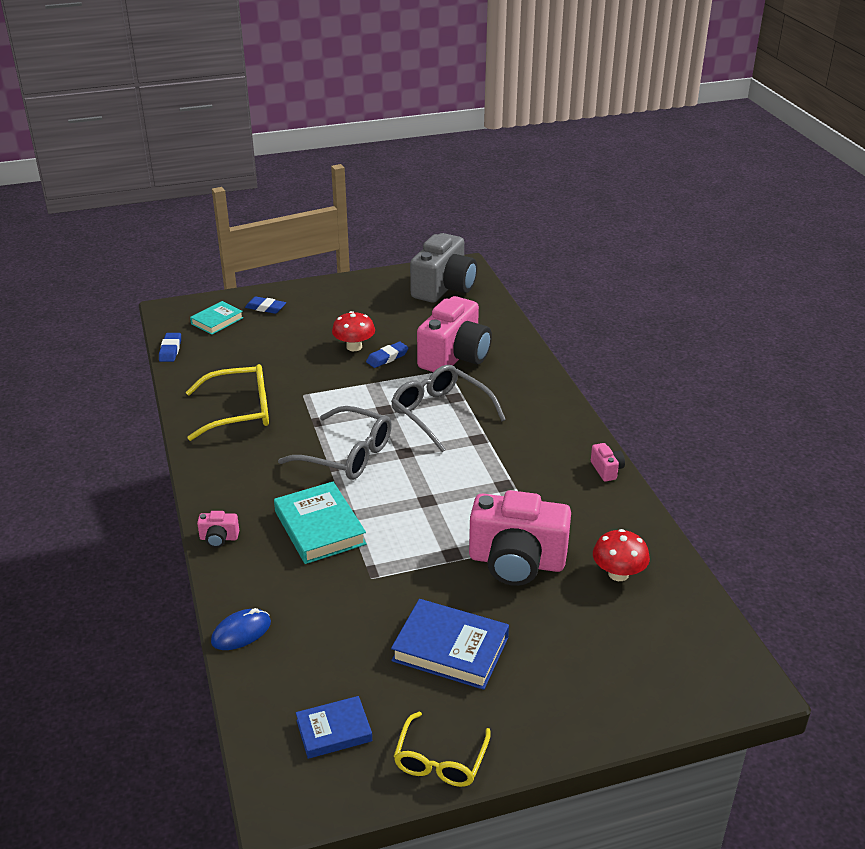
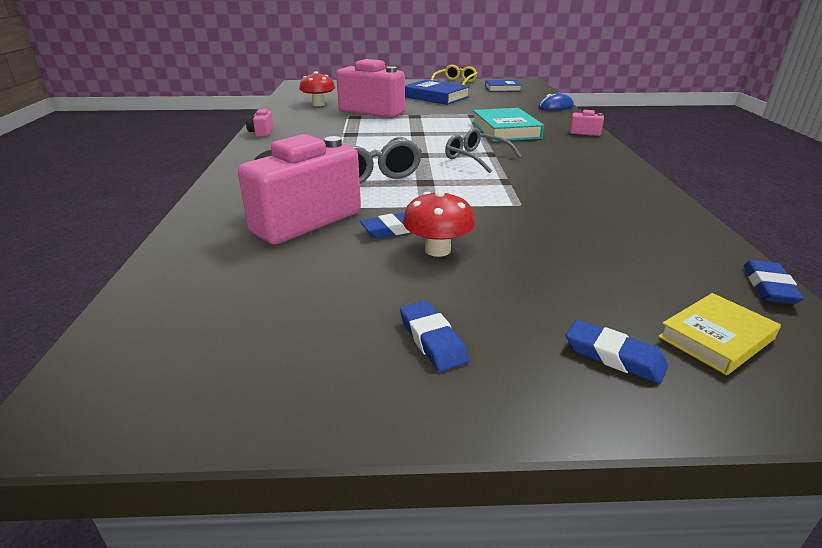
camera: 165 degrees left, 5 degrees down
yellow glasses [186,364,269,441] -> none
turquoise book [190,301,244,335] -> yellow book [658,293,781,375]
grey glasses [278,406,392,480] -> grey glasses [445,128,522,173], size x0.67
grey camera [410,233,477,303] -> none
none -> blue eraser [400,301,469,372]

